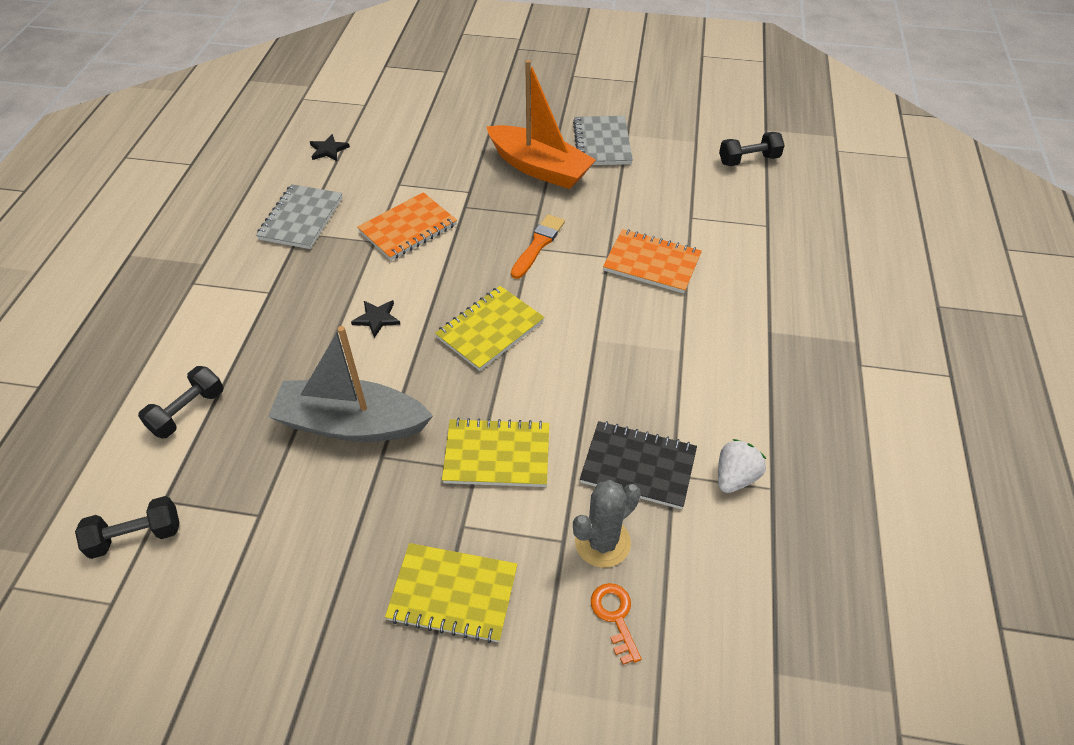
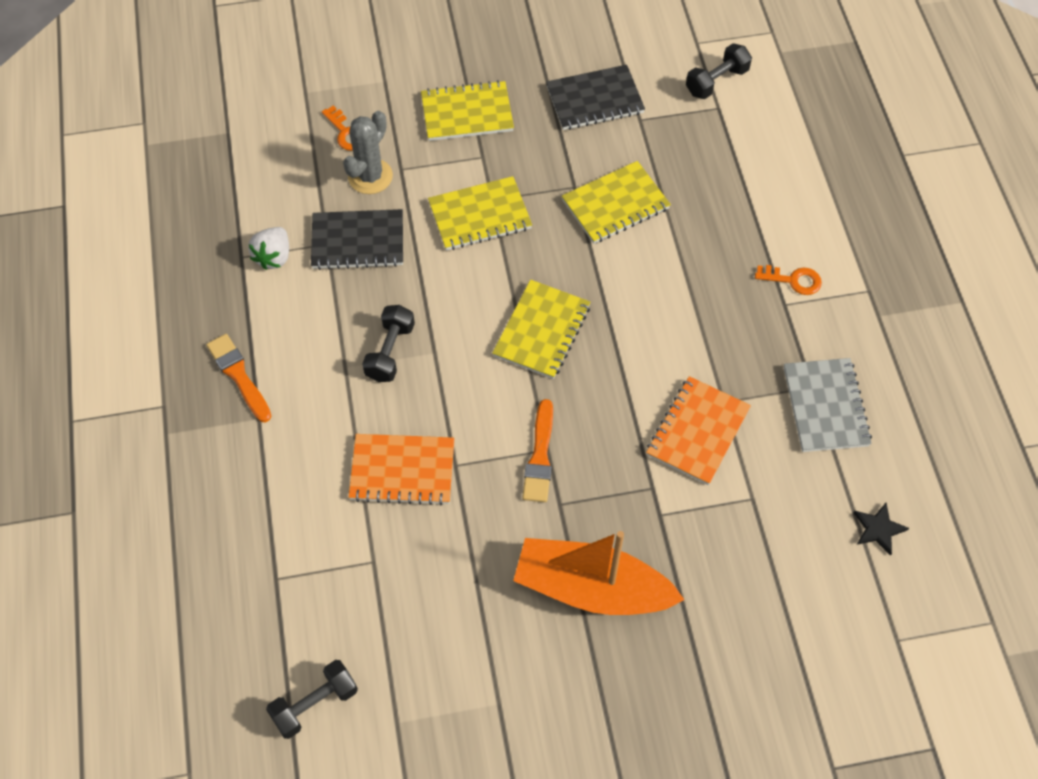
camera: 160 degrees right, 10 degrees up
black dumbbell [138,366,224,439] -> black dumbbell moved to [362,305,415,382]
grey boat [268,326,433,442] -> yellow notebook [562,161,671,244]
black star [351,300,401,338] -> none
grey notebook [573,116,633,165] -> none
none -> orange brush [206,334,272,422]
none -> black notebook [546,65,645,130]
none -> orange key [755,265,822,295]

